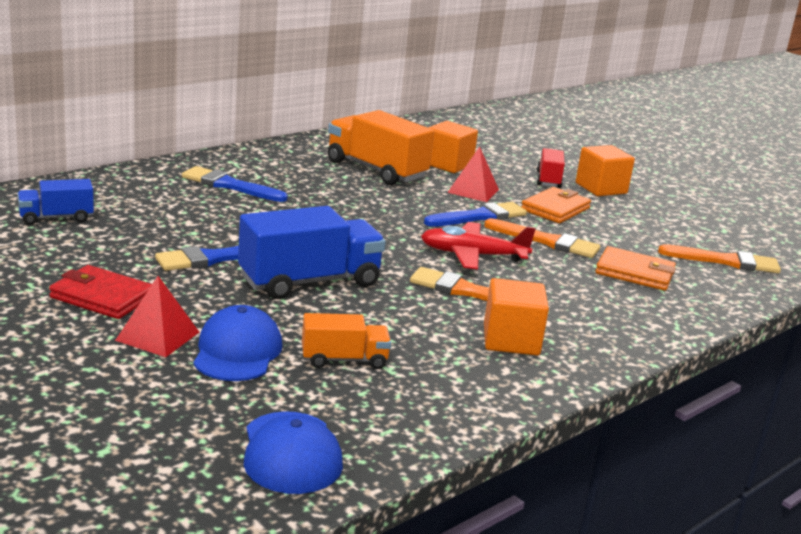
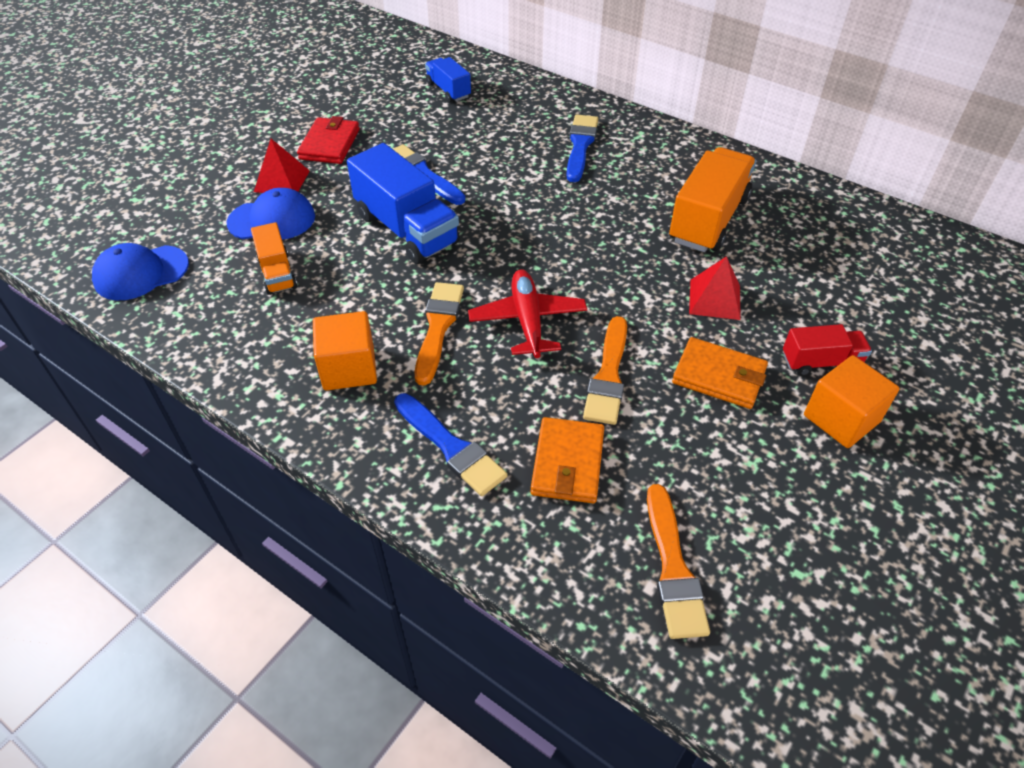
camera: 80 degrees right, 25 degrees up
blue brush [424,202,527,227] -> blue brush moved to [394,393,507,496]
orange cube [428,121,478,173] -> none

